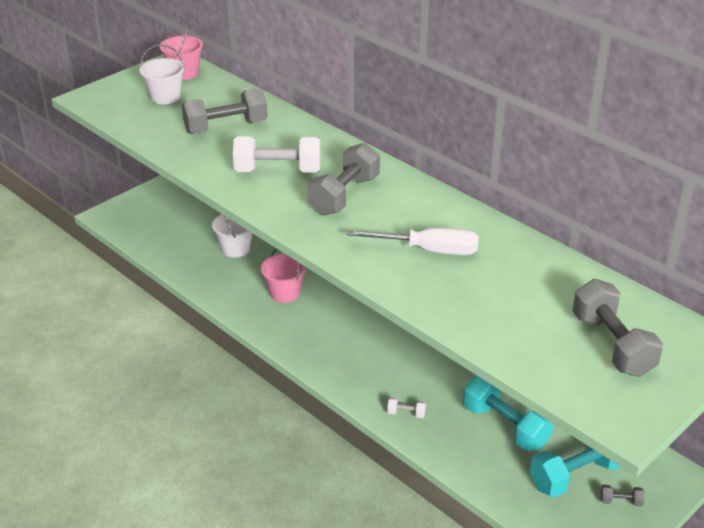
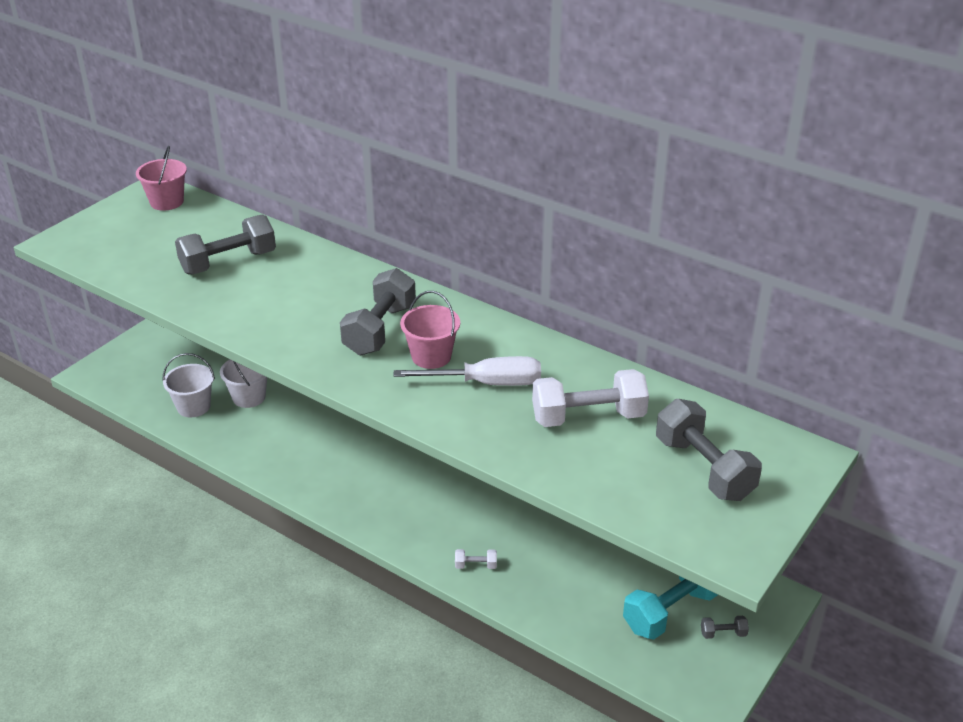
camera: 10 degrees left, 0 degrees up
white bucket [140,44,185,104] -> white bucket moved to [162,353,215,417]
white dumbbell [233,136,321,173] -> white dumbbell moved to [532,369,649,427]
pink bucket [261,248,306,303] -> pink bucket moved to [400,291,460,369]
turquoise dumbbell [463,375,554,451] -> none

